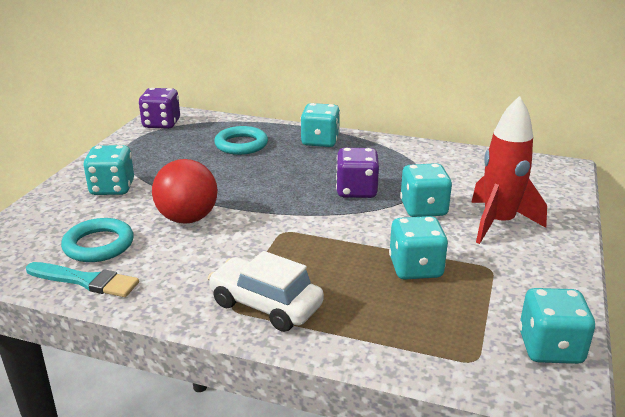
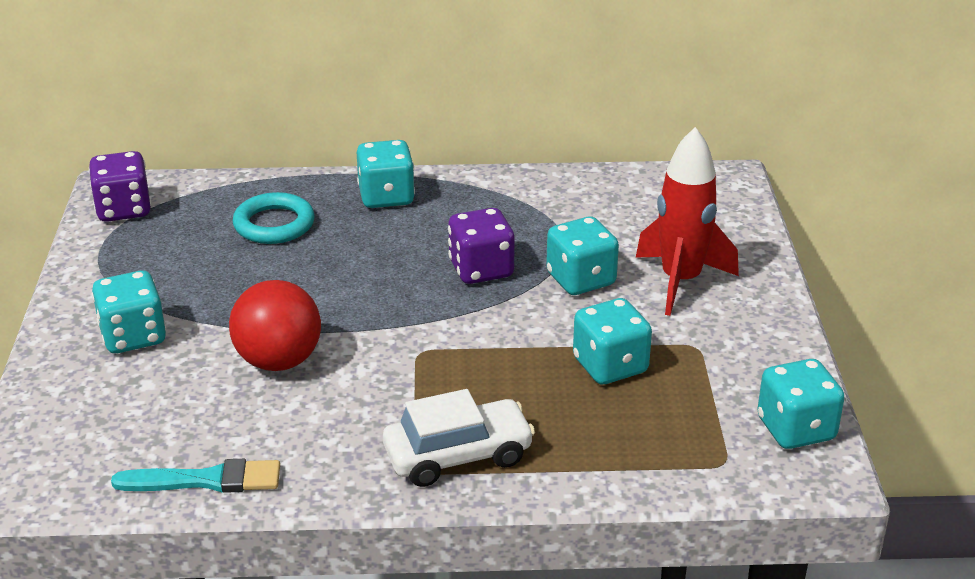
camera: 20 degrees left, 5 degrees up
turquoise ring [61,218,134,262] -> none
white car [208,251,324,332] -> white car turned 150 degrees clockwise [383,389,535,487]

